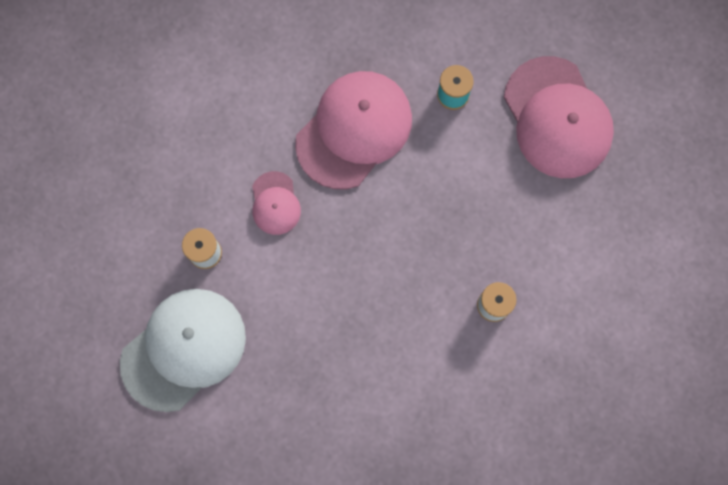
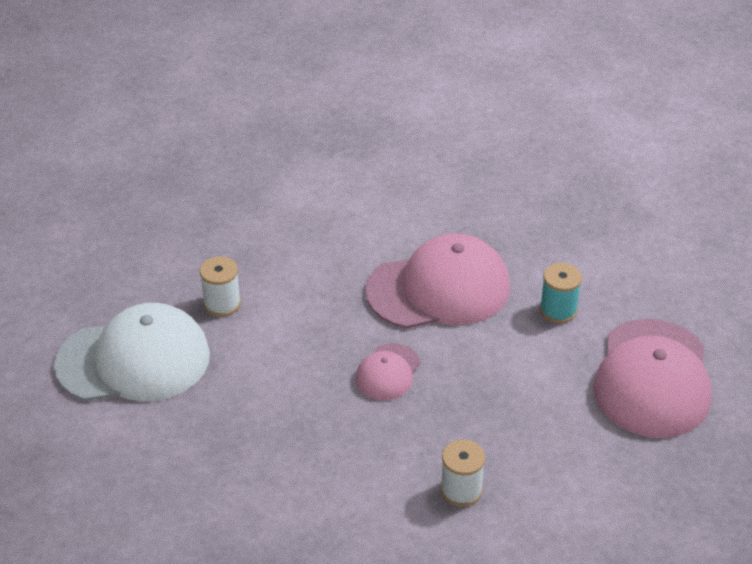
camera: 35 degrees right, 35 degrees down
pink cap [252,171,301,235] -> pink cap moved to [355,343,420,401]

